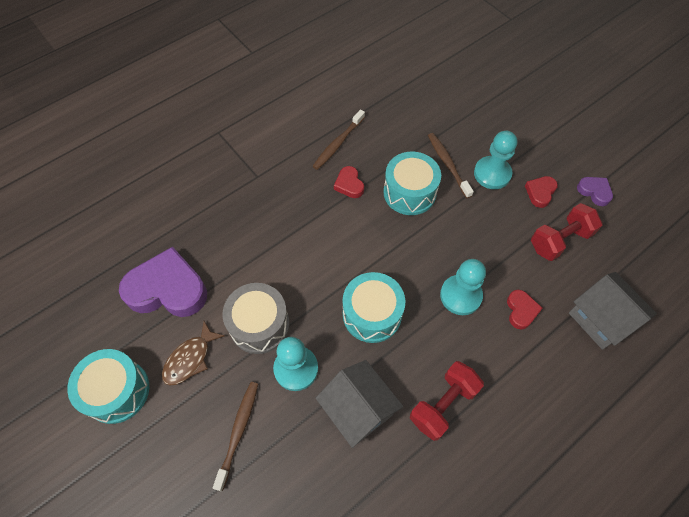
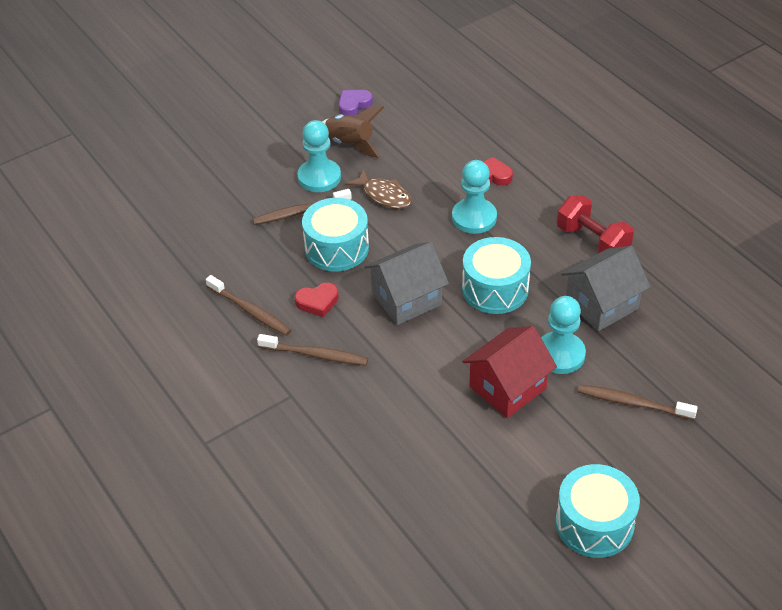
camera: 85 degrees left, 15 degrees down
purple heart [119,246,207,317] -> none
brown fish [162,321,225,385] -> brown fish moved to [346,169,412,209]
grey drum [222,283,290,354] -> red house [462,326,557,418]
red heart [525,176,558,208] -> brown rocket [322,106,384,158]
red dumbbell [531,203,602,261] -> none
grey house [569,272,657,350] -> grey house moved to [364,242,449,325]
none -> brown toothbrush [257,334,368,366]

